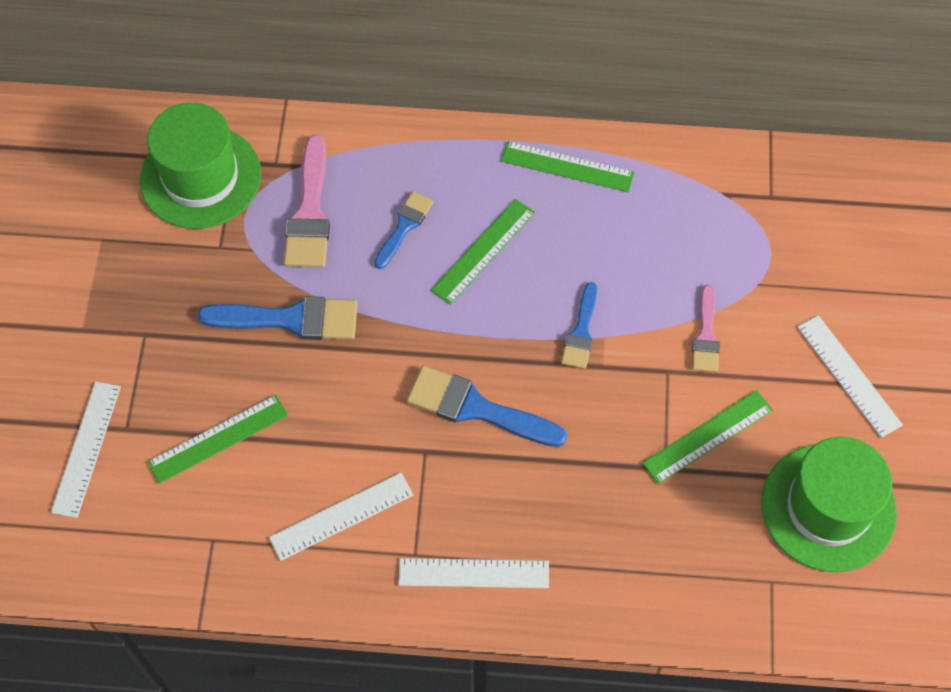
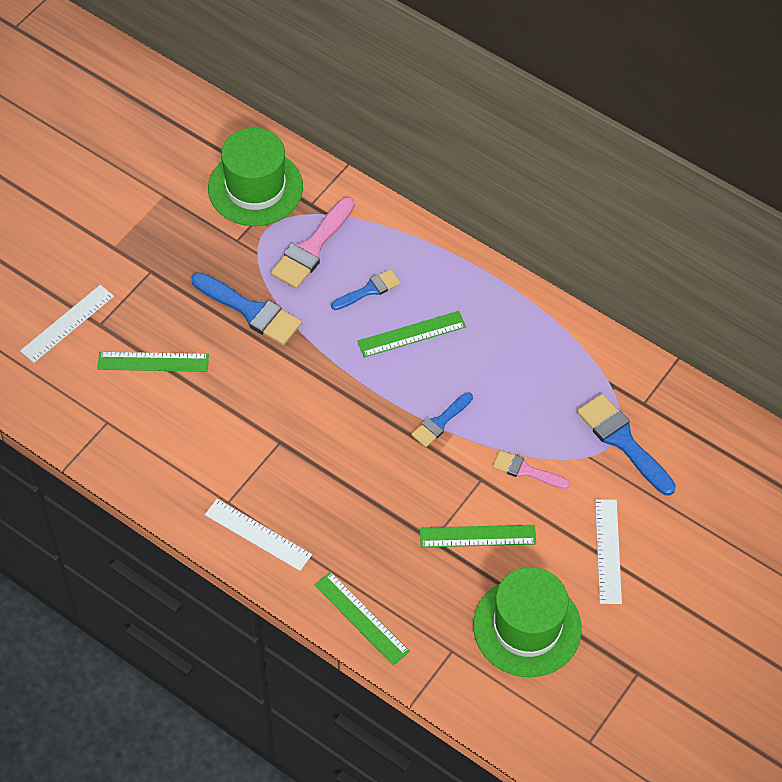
camera: 30 degrees right, 5 degrees down
white ruler [269,473,413,561] -> none
blue brush [406,366,567,447] -> blue brush moved to [577,394,676,496]
green ruler [501,141,634,192] -> green ruler moved to [314,572,410,665]
pink brush [692,285,720,372] -> pink brush turned 75 degrees clockwise [493,450,570,489]

